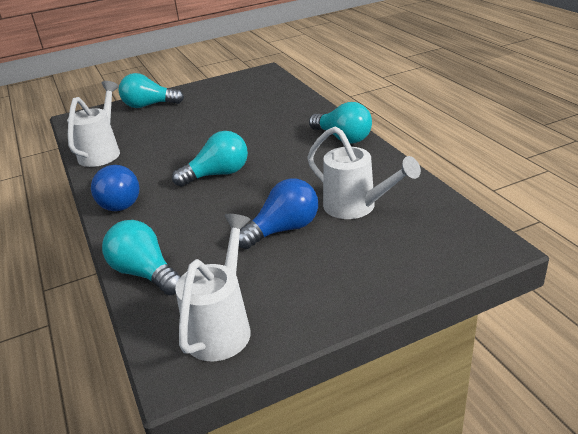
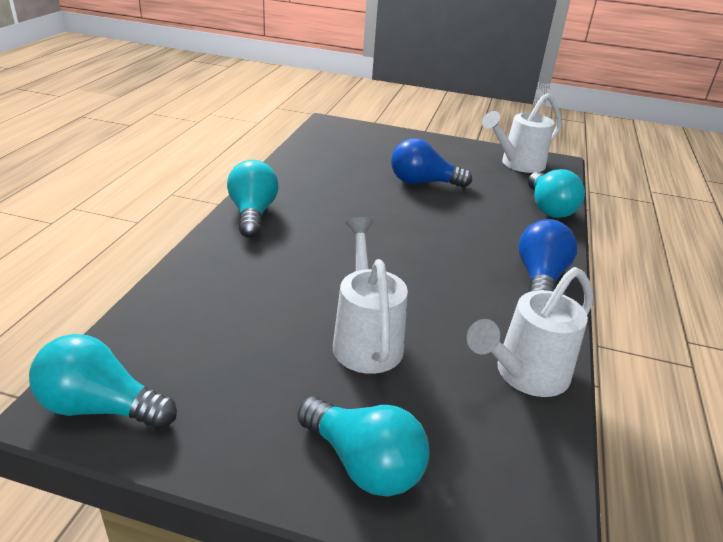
camera: 145 degrees left, 0 degrees up
turquoise light bulb [172,131,248,187] -> turquoise light bulb moved to [29,334,177,429]
white watering can [307,126,421,219] -> white watering can moved to [333,217,408,374]

